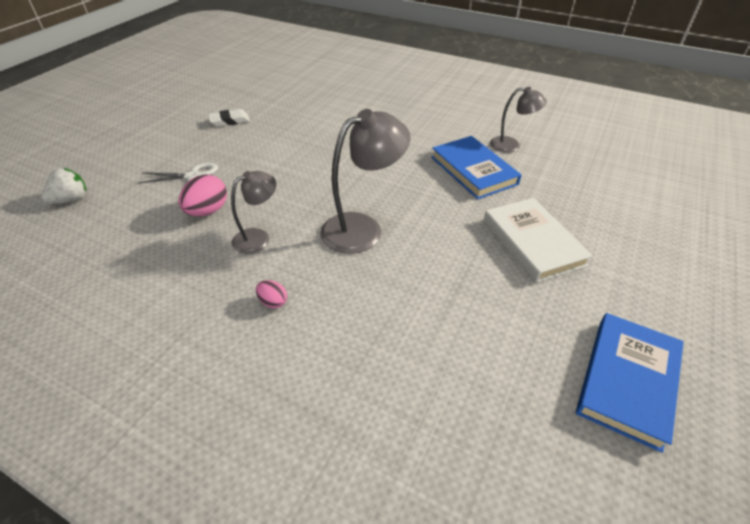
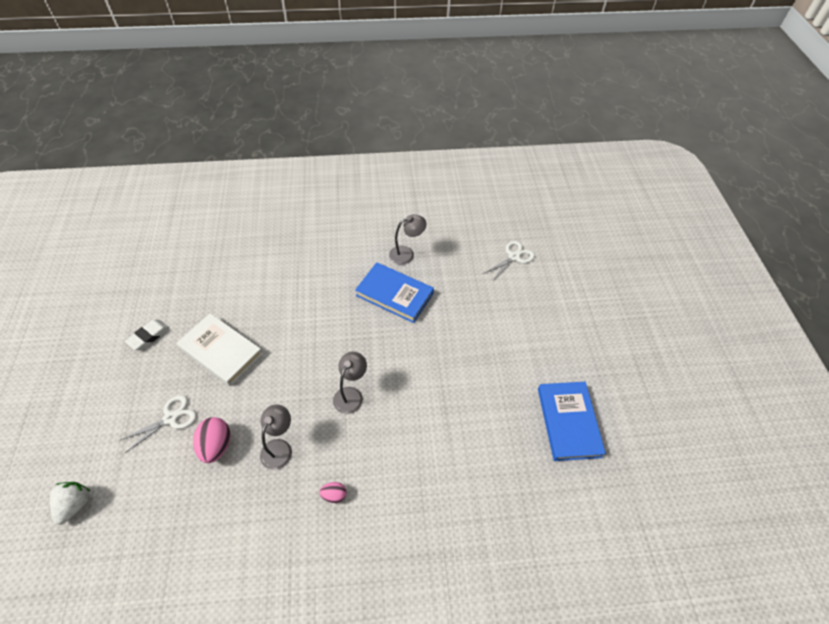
camera: 35 degrees left, 10 degrees up
grey lamp [320,109,411,254] -> grey lamp [333,352,367,414], size x0.60
white book [484,198,593,283] -> white book moved to [176,313,263,386]
none -> white scissors [483,241,535,282]

